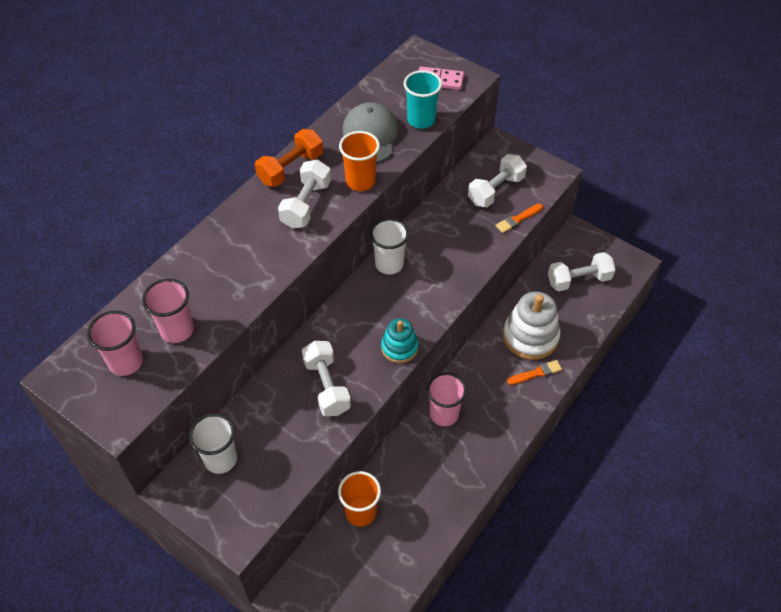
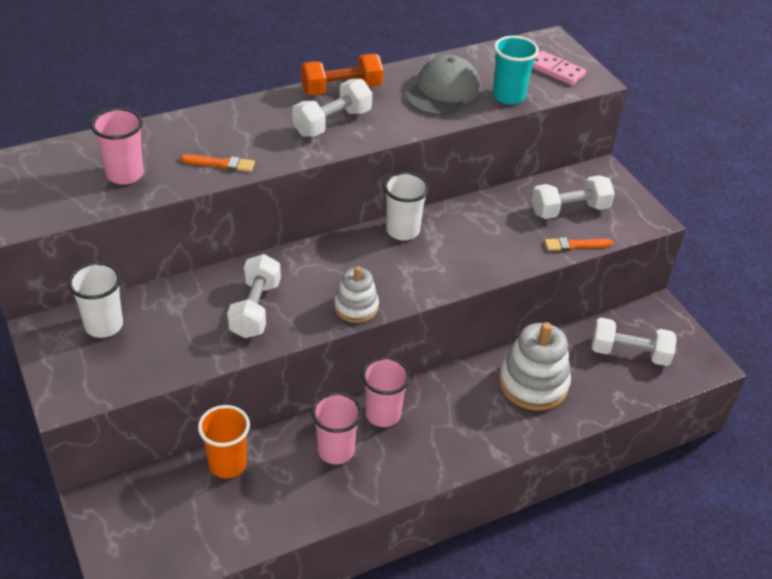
camera: 25 degrees right, 10 degrees down
pink cup [87,311,143,376] -> pink cup moved to [312,392,362,464]
orange cup [339,131,380,191] -> none
turquoise stacking toy [381,318,419,363] -> white stacking toy [334,266,379,323]
orange brush [507,360,562,385] -> orange brush moved to [180,154,255,172]

